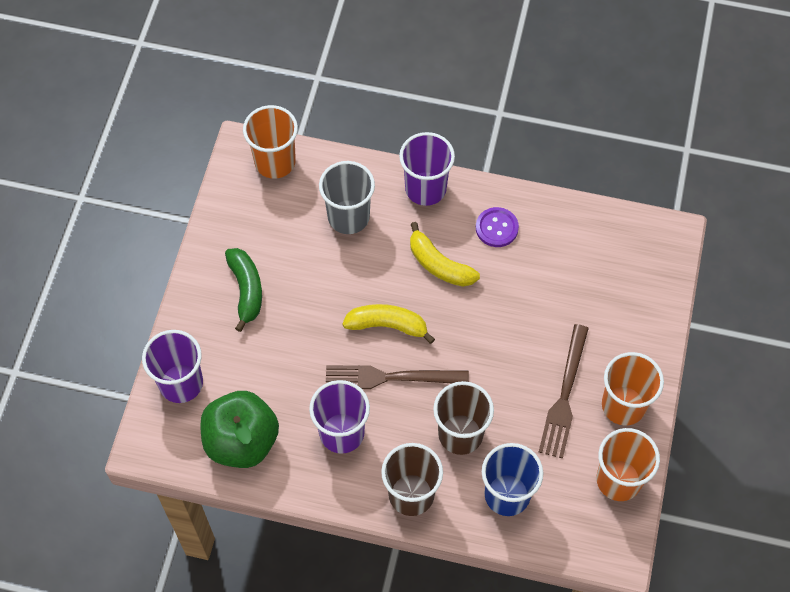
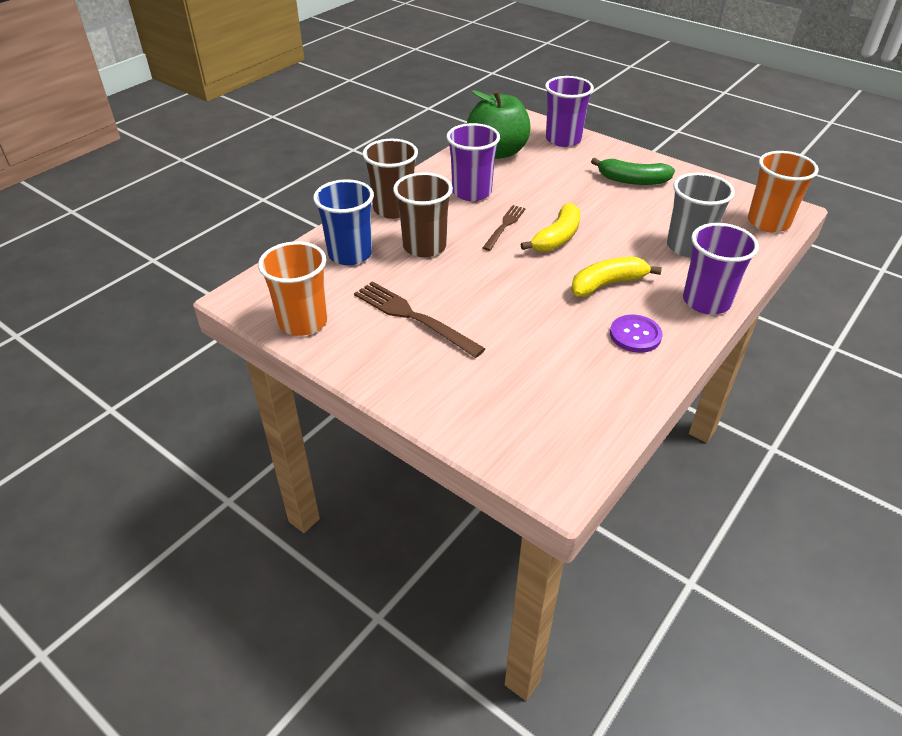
camera: 115 degrees right, 20 degrees down
brown fork [326,365,469,389] -> brown fork [483,205,526,251], size x0.62
orange cup [602,352,664,426] -> none

